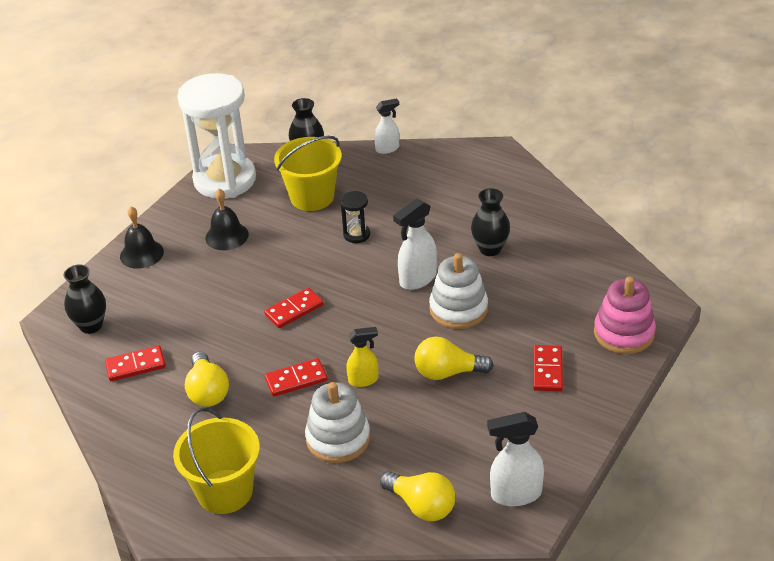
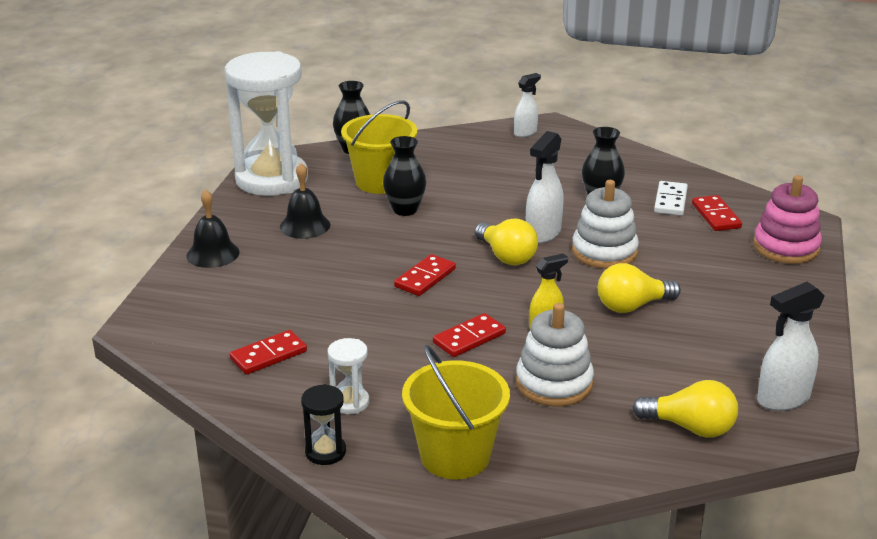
camera: 20 degrees left, 10 degrees down
black vase [64,264,106,334] -> black vase moved to [383,136,426,216]
yellow light bulb [185,352,229,407] -> yellow light bulb moved to [475,219,538,265]
black hourglass [340,191,370,243] -> black hourglass moved to [301,384,346,465]
white spray bottle [374,98,399,154] -> white spray bottle moved to [514,73,541,137]
red domino [533,345,563,391] -> red domino moved to [692,195,742,231]
none -> white hourglass [328,338,369,414]
none -> white domino [654,181,688,216]

